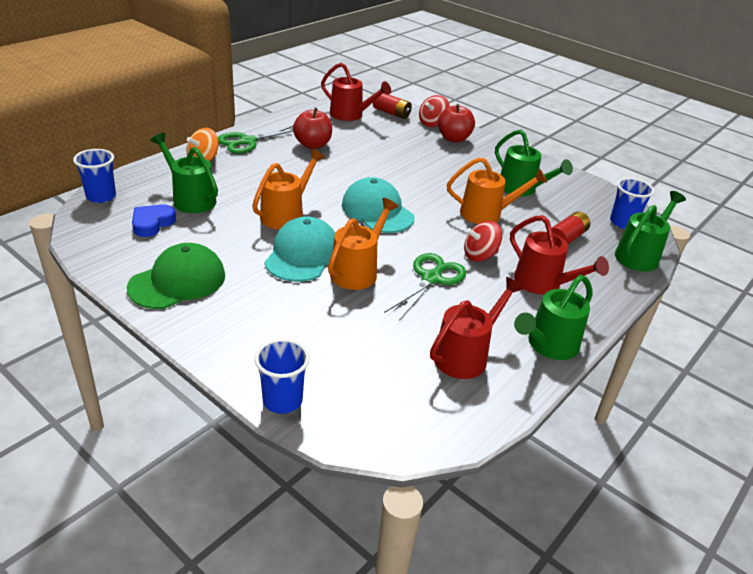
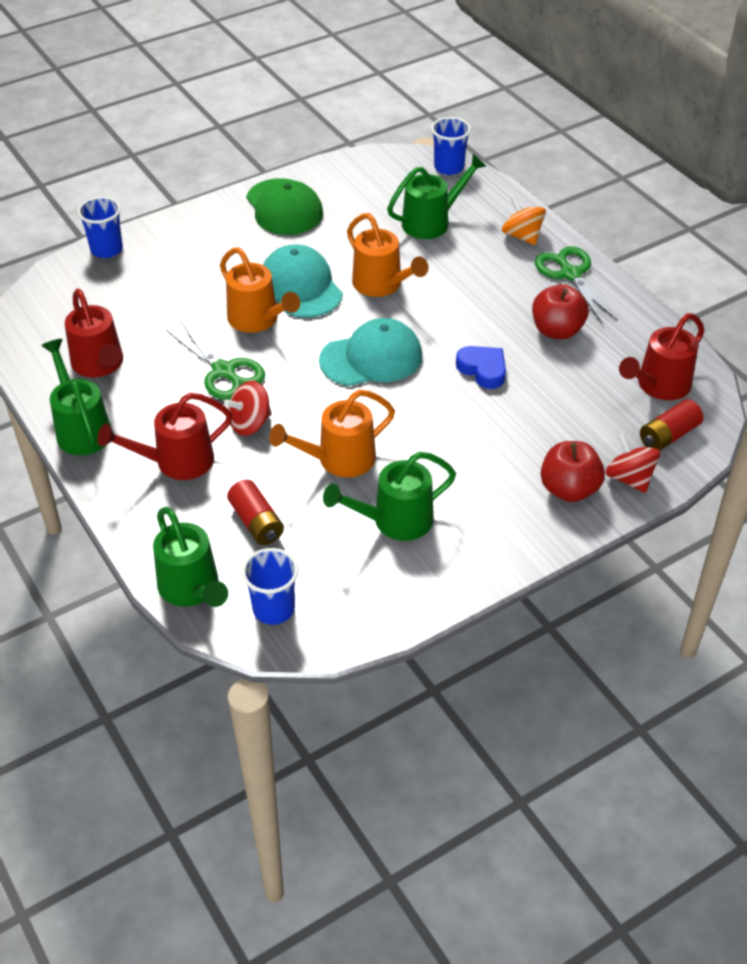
camera: 110 degrees right, 10 degrees up
blue heart [132,204,176,237] -> blue heart moved to [456,346,506,389]
turquoise cap [265,217,335,282] -> turquoise cap turned 150 degrees counterclockwise [263,244,343,318]
orange watering can [447,157,548,224] -> orange watering can turned 45 degrees clockwise [269,390,395,478]
red spinning top [464,221,502,262] -> red spinning top turned 120 degrees counterclockwise [224,381,272,436]

